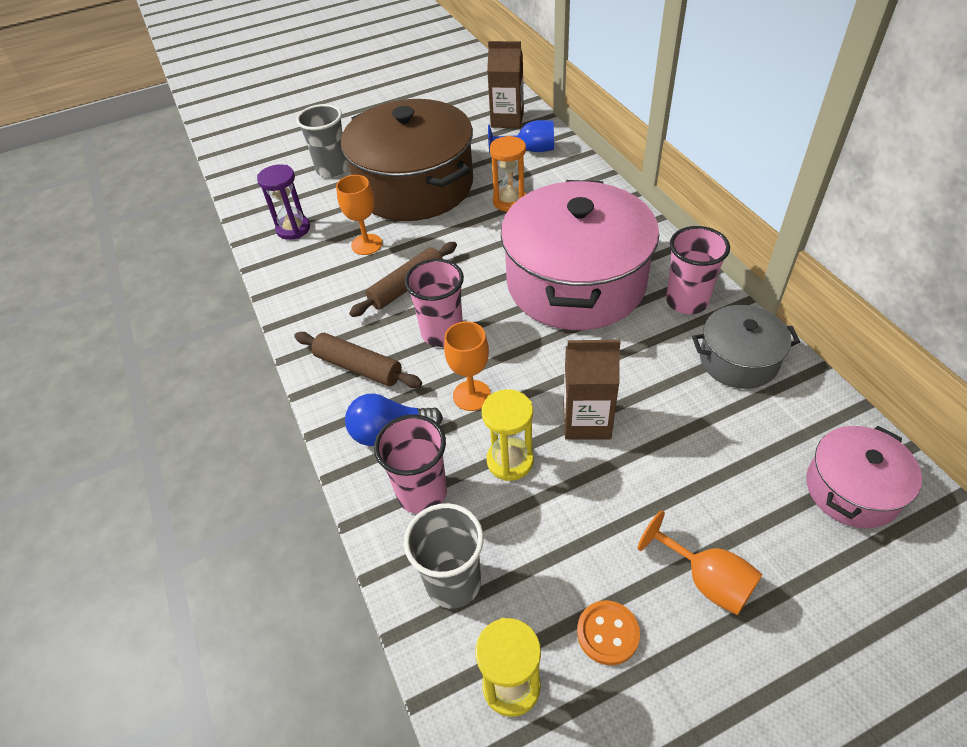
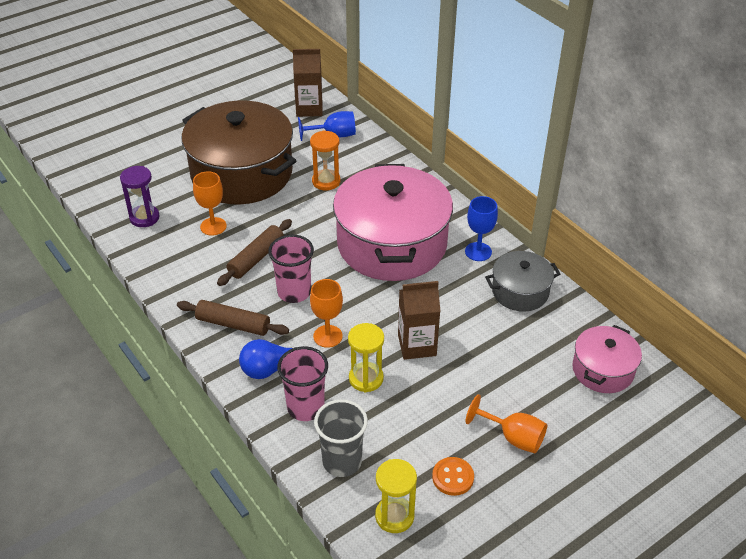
camera: 15 degrees left, 5 degrees down
grey cup [296,104,349,178] -> none
pink cup [666,226,730,314] -> blue goblet [465,196,498,261]

